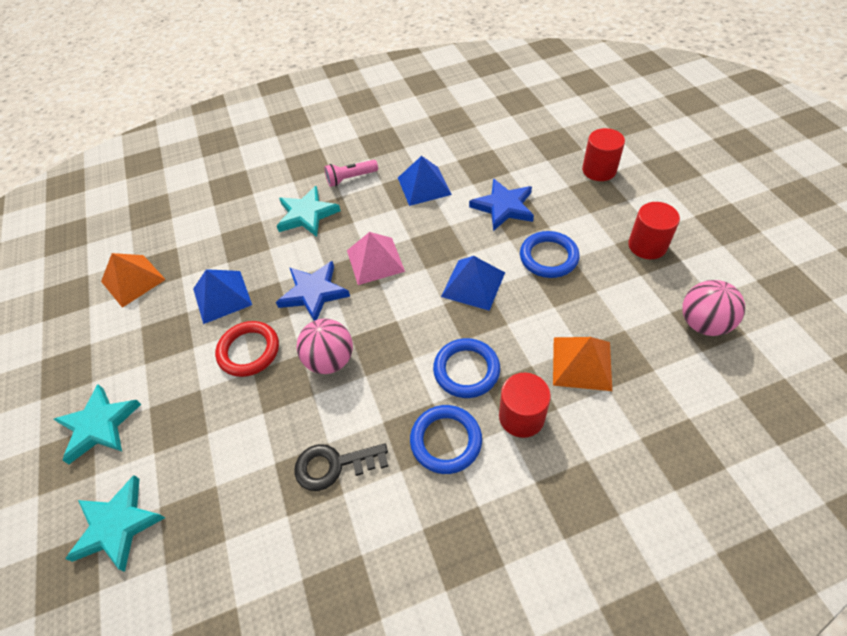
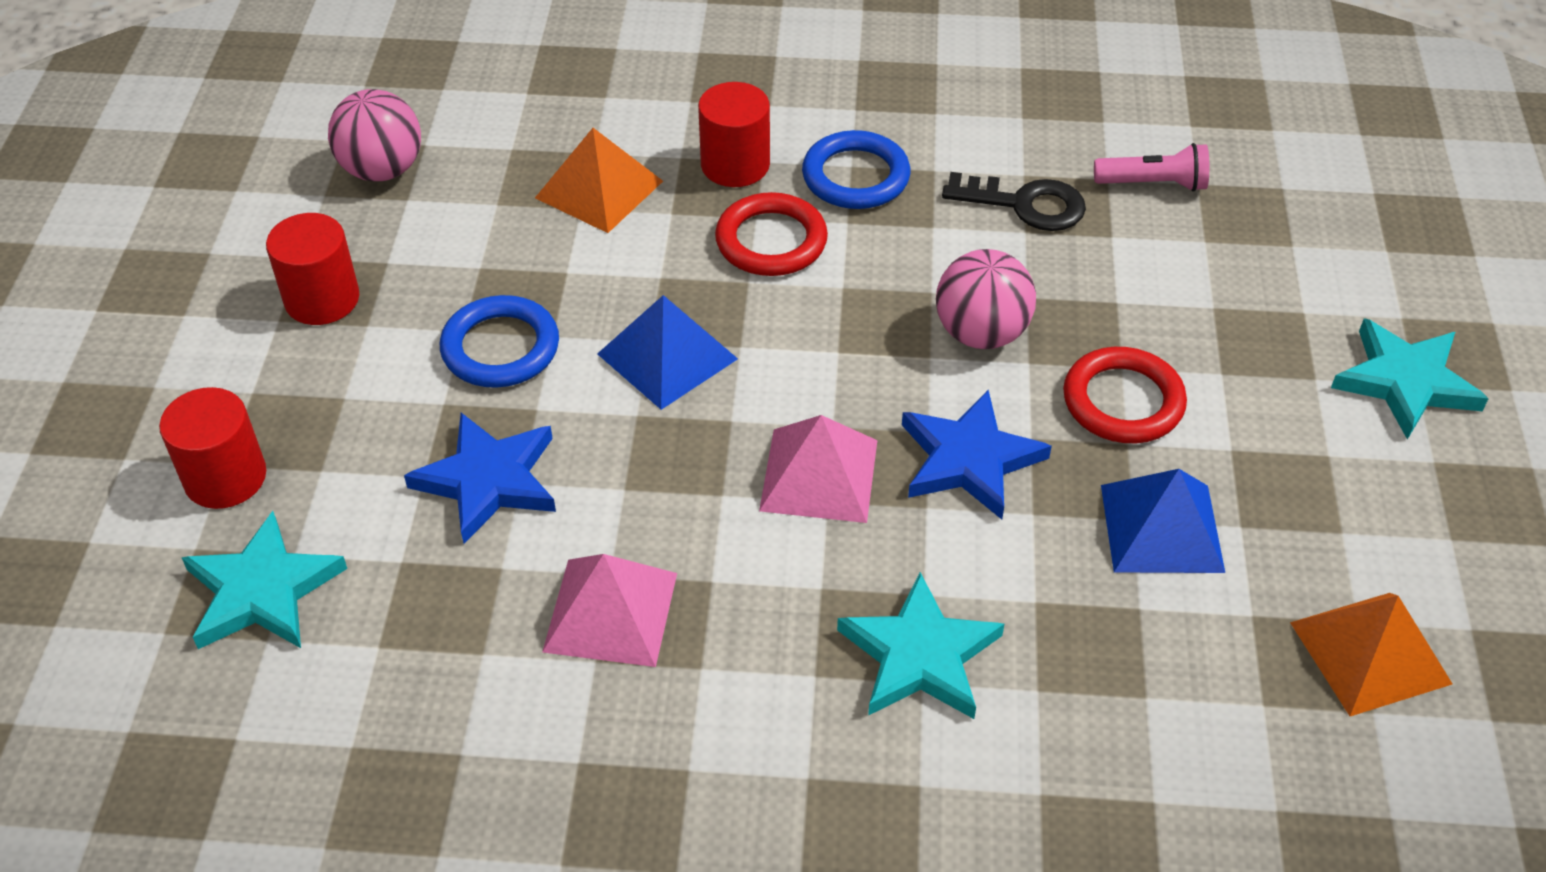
camera: 160 degrees left, 5 degrees down
turquoise star [65,475,165,572] -> turquoise star moved to [182,511,347,649]
pink flashlight [324,160,378,187] -> pink flashlight moved to [1094,143,1209,192]
blue pyramid [398,156,452,206] -> pink pyramid [542,554,677,667]
blue ring [433,338,500,398] -> red ring [715,192,828,276]

